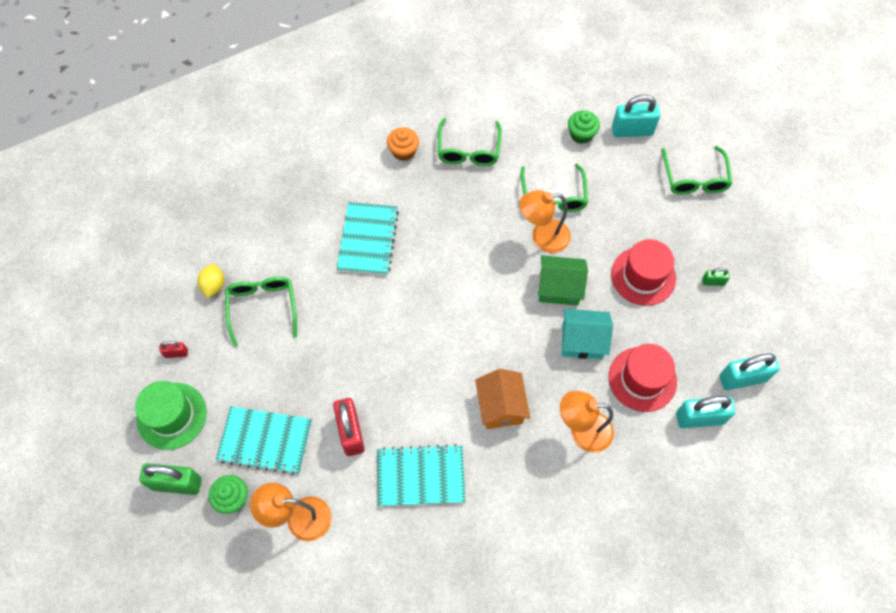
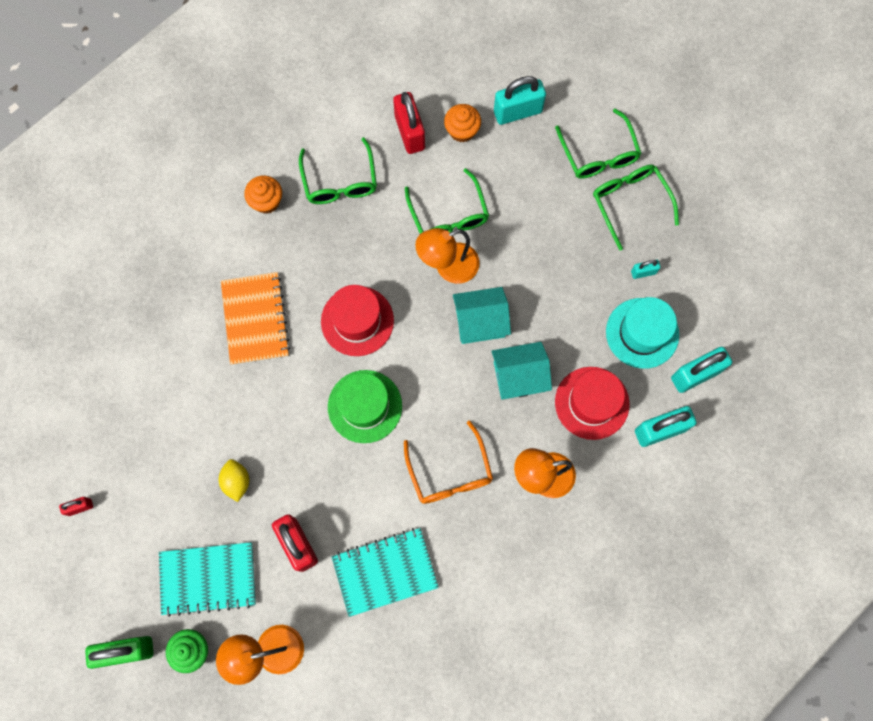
camera: 15 degrees left, 10 degrees up
green hat [135,381,207,450] -> green hat moved to [328,370,402,443]
yellow lemon [197,264,224,298] -> yellow lemon moved to [219,459,249,502]
green glasses [225,277,297,347] -> green glasses moved to [593,165,679,250]
turquoise notebook [337,202,399,275] -> orange notebook [221,272,290,365]
orange house [475,369,530,429] -> orange glasses [404,421,493,504]
green house [538,255,588,306] -> turquoise house [453,287,511,344]
green cupcake [568,110,600,144] -> orange cupcake [444,104,481,143]
red hat [611,239,676,306] -> red hat moved to [321,285,394,356]
green padlock [702,268,730,286] -> turquoise padlock [631,260,660,279]
none -> red padlock [393,92,425,154]
none -> turquoise hat [606,297,679,369]

